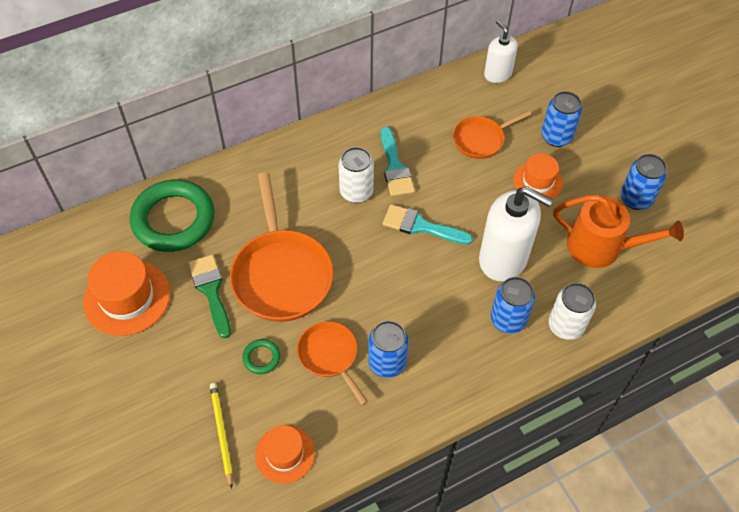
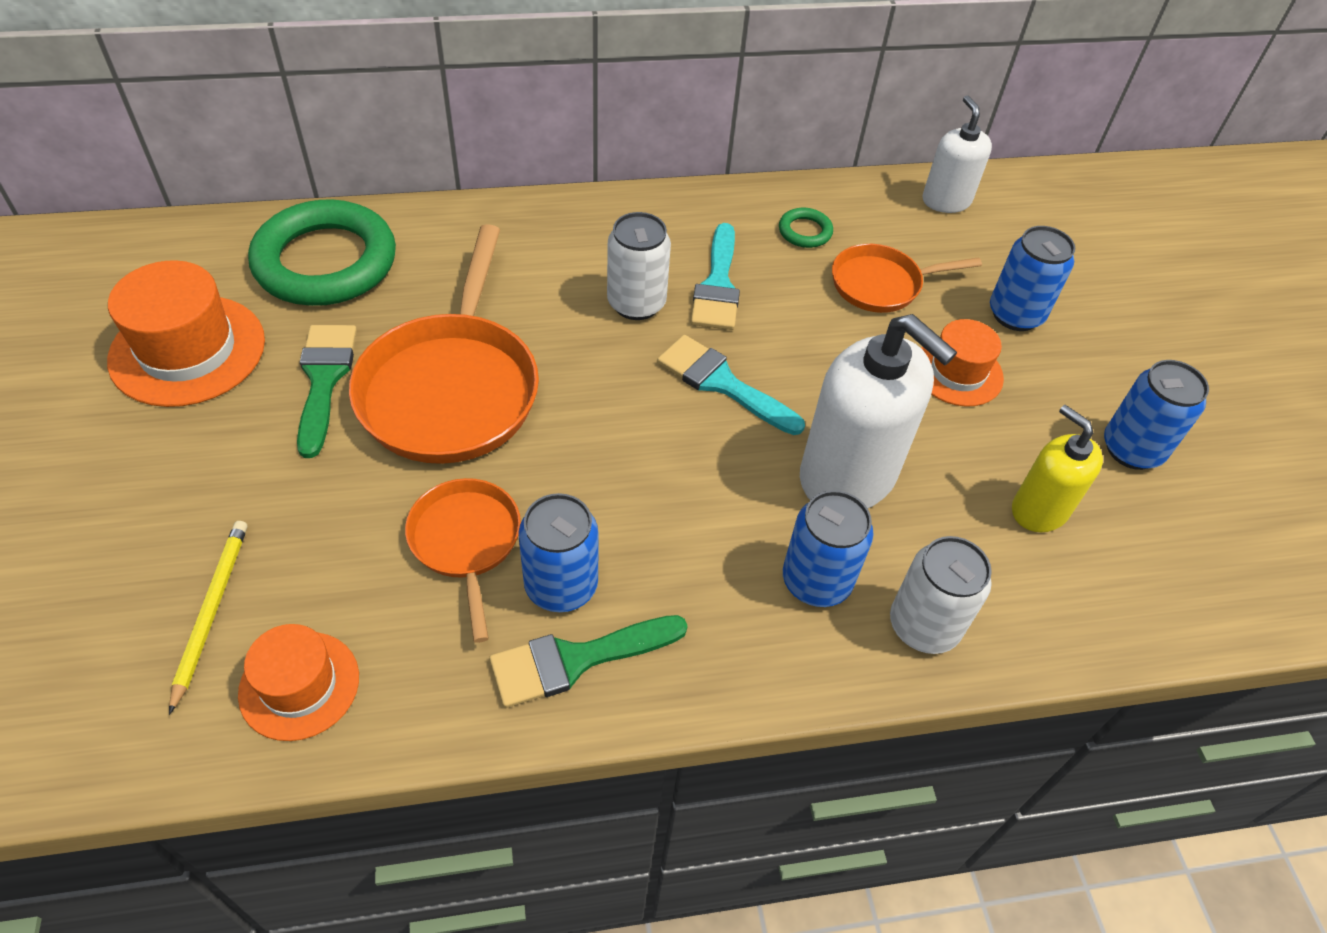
camera: 15 degrees right, 5 degrees down
green ring [242,339,280,374] -> green ring moved to [779,208,833,248]
orange watering can [553,195,684,268] -> yellow soap dispenser [1012,405,1103,532]
none -> green brush [489,615,688,708]

